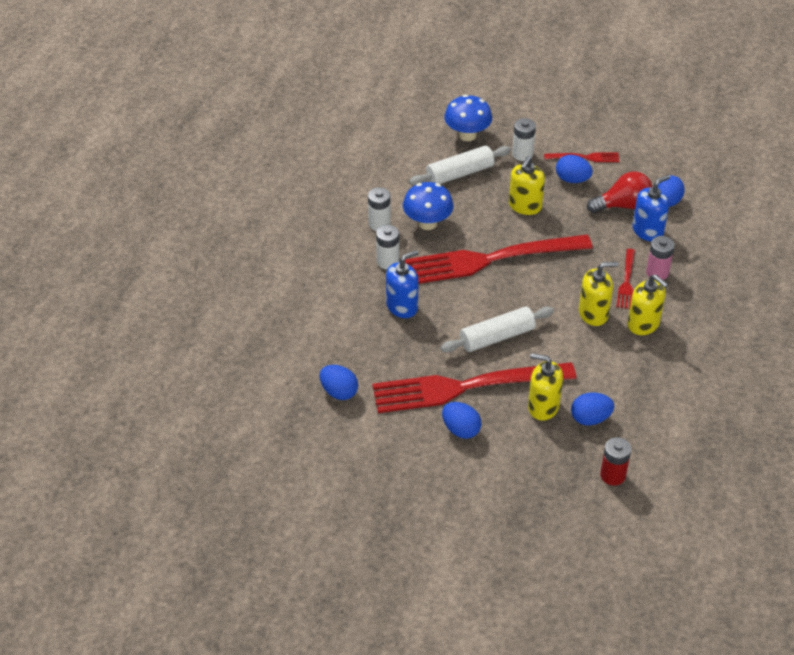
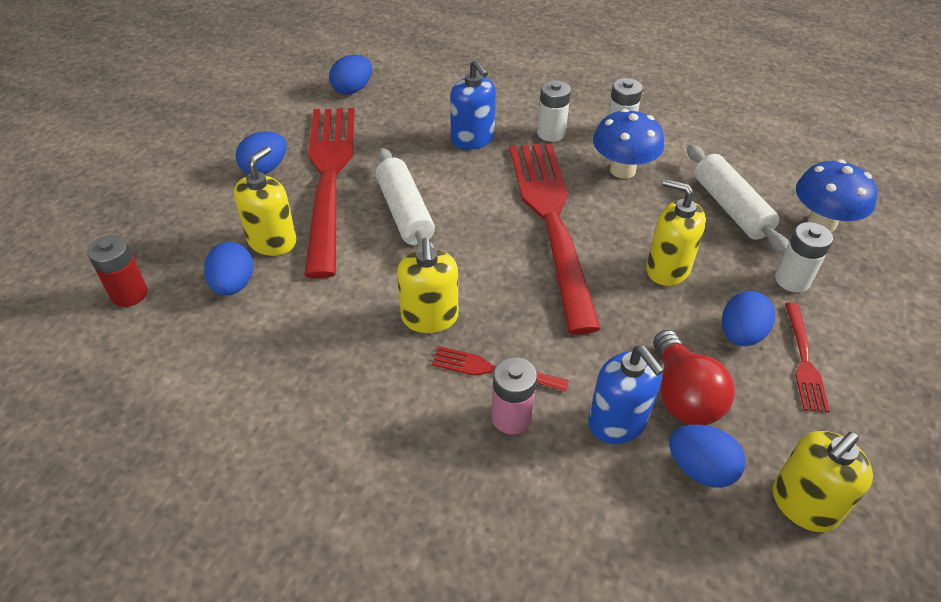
camera: 95 degrees right, 0 degrees up
yellow soap dispenser [628,274,668,335] -> yellow soap dispenser moved to [773,431,873,532]

